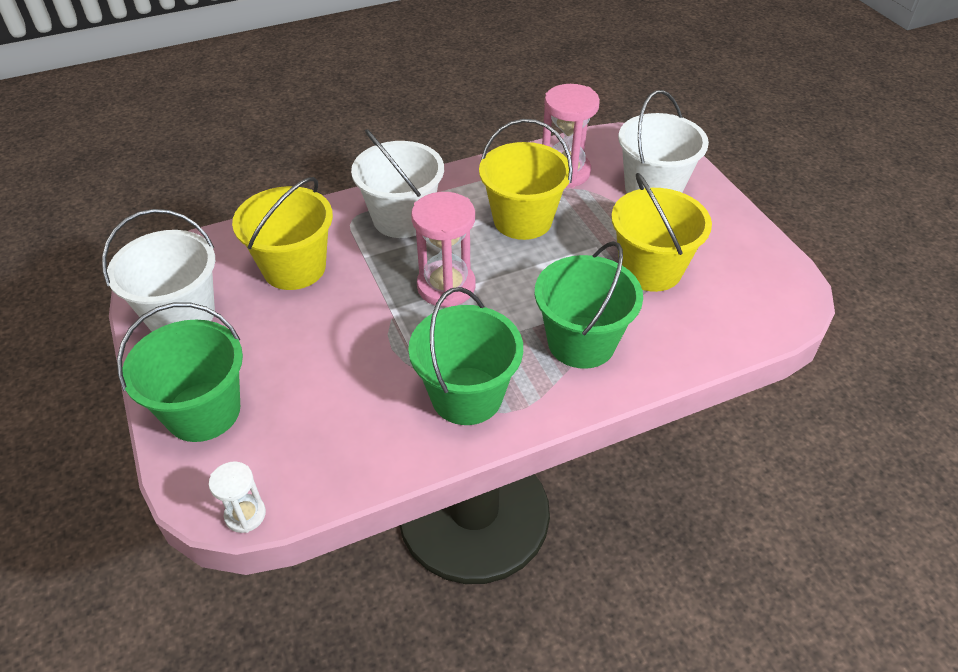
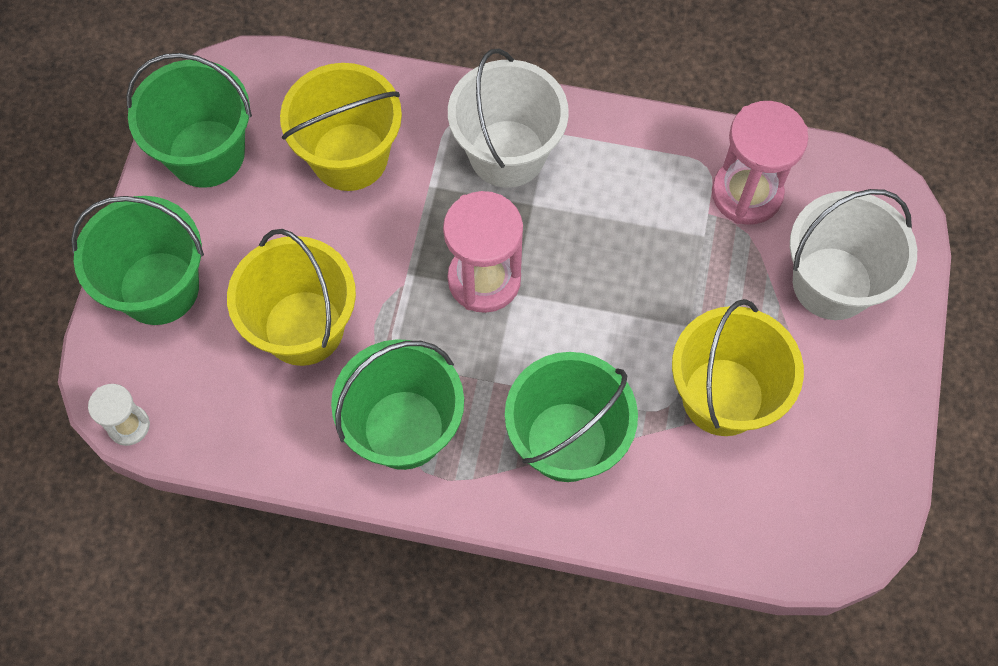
camera: 35 degrees right, 20 degrees up
white bucket [102,209,215,332] -> green bucket [126,53,252,188]
yellow bucket [479,119,573,240] -> yellow bucket moved to [227,229,356,366]

